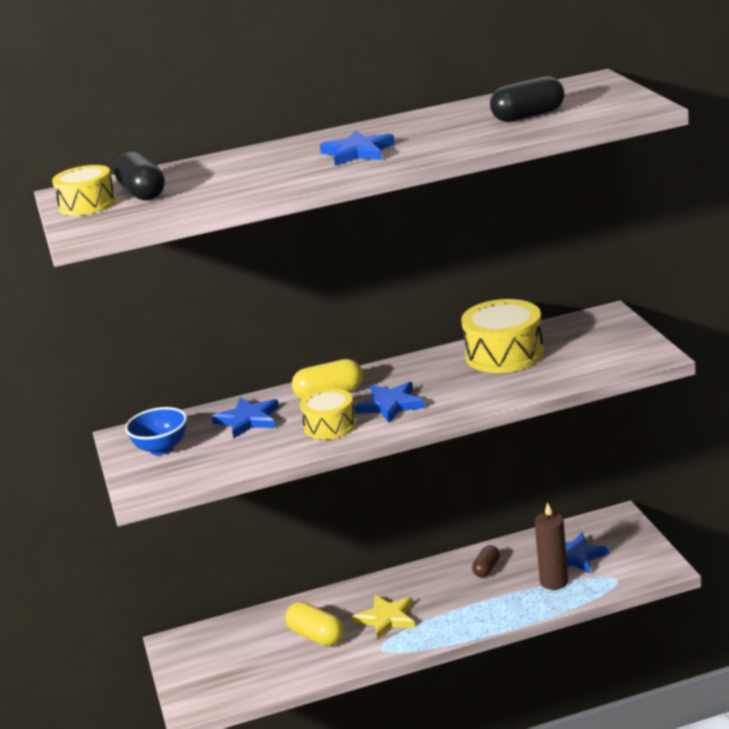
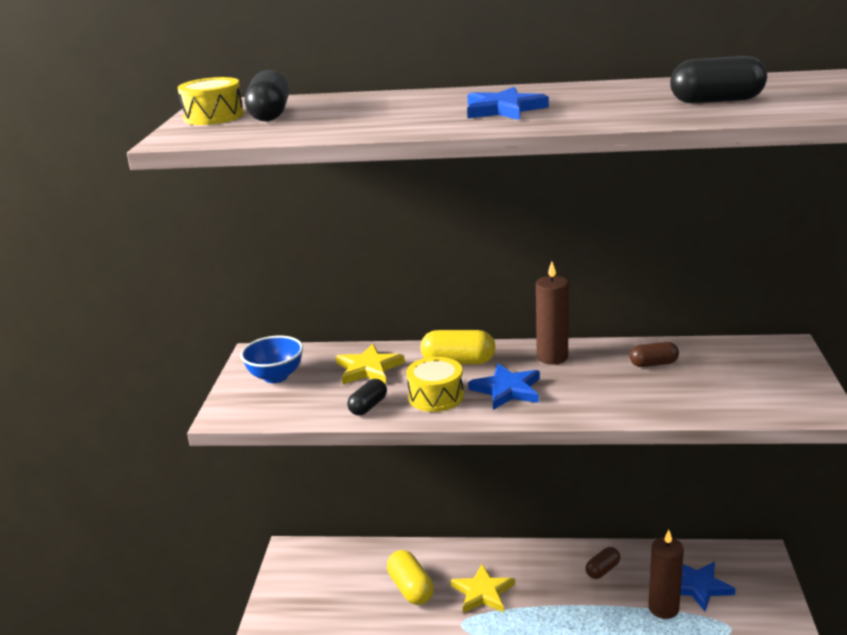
camera: 20 degrees right, 0 degrees up
blue star [211,397,279,438] -> yellow star [336,344,405,385]
yellow drum [461,299,544,373] -> brown capsule [630,342,679,367]
none -> black capsule [347,379,387,415]
none -> brown candle [536,262,569,364]

